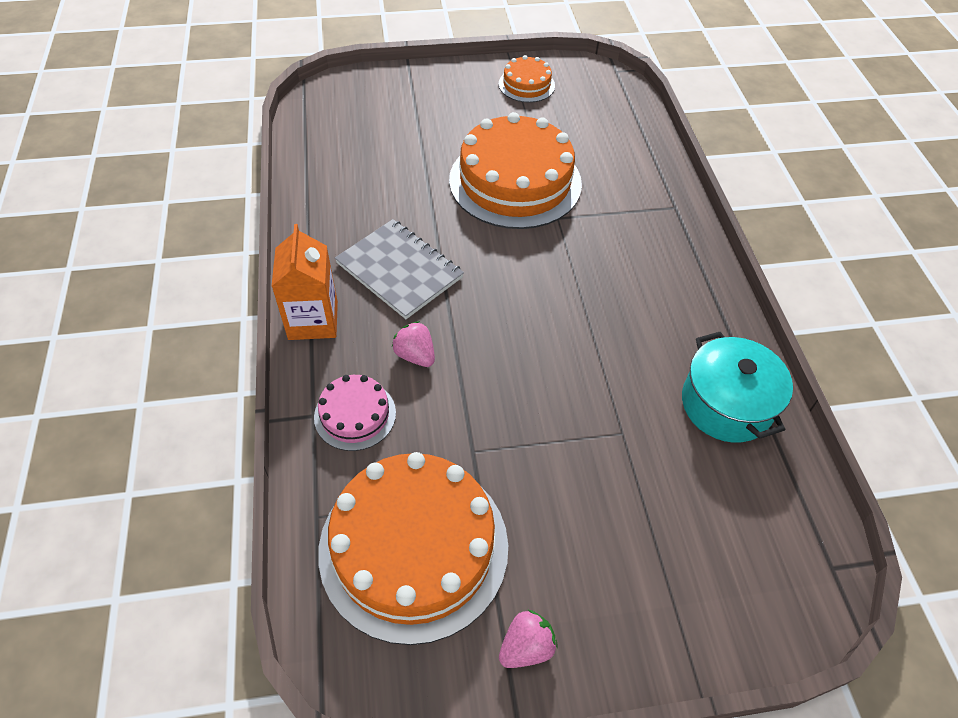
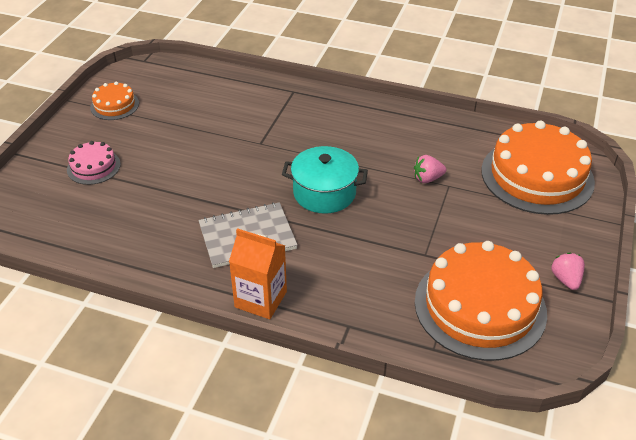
camera: 60 degrees left, 10 degrees down
pink cake [314,375,396,451] -> pink cake moved to [67,141,121,185]
pink strawberry [392,321,435,367] -> pink strawberry moved to [414,155,446,183]
orange cake [449,112,582,229] -> orange cake moved to [481,120,595,215]
turquoise pot [682,332,793,443] -> turquoise pot moved to [282,146,368,214]

